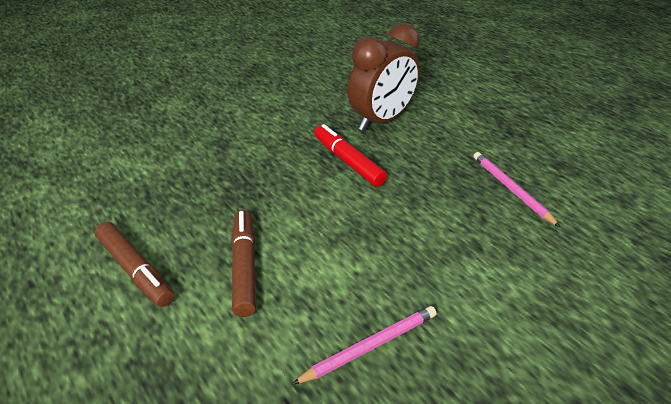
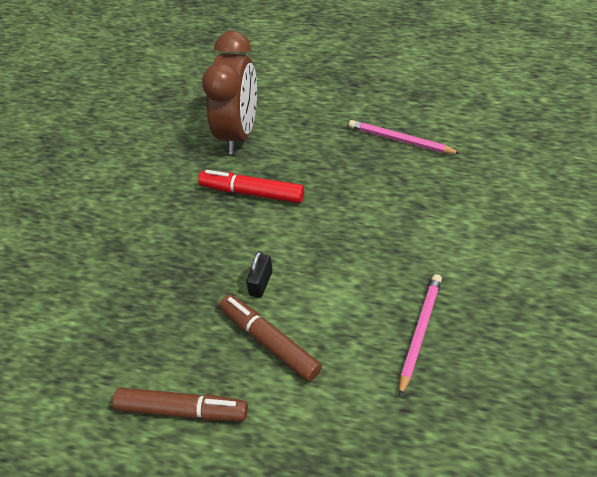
camera: 35 degrees left, 10 degrees up
none -> black padlock [246,251,273,298]

